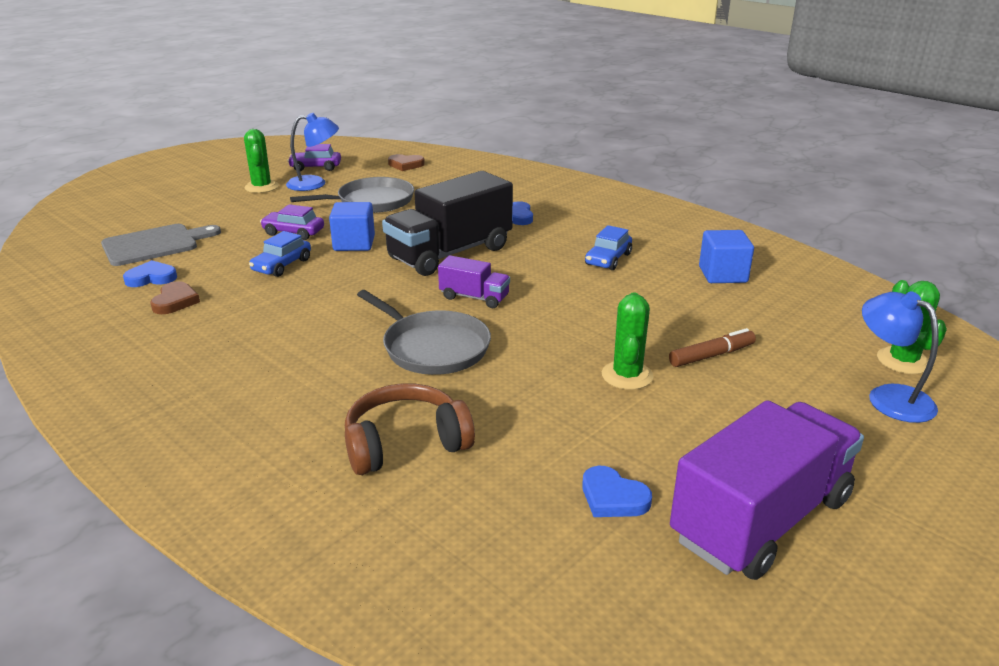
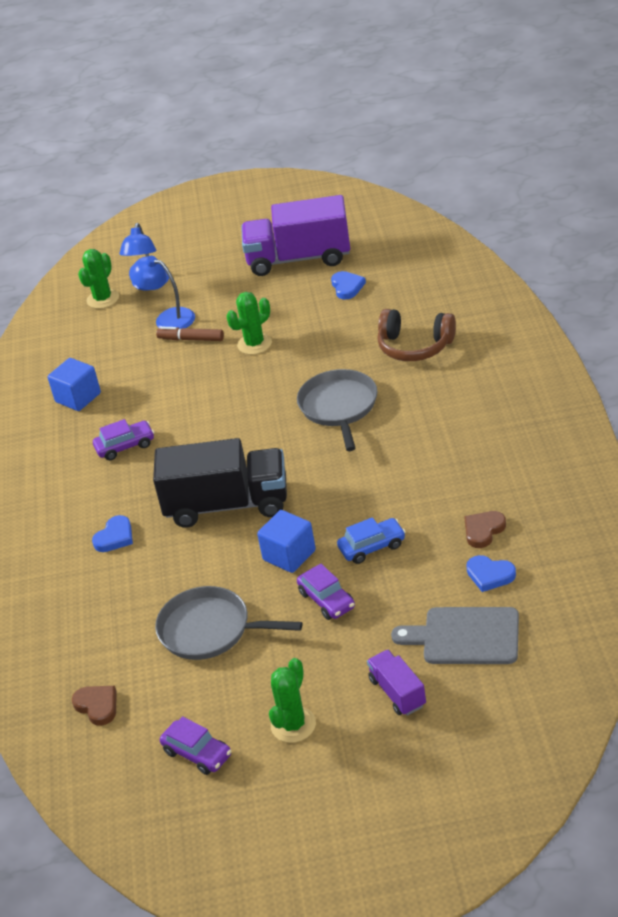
camera: 135 degrees left, 10 degrees up
blue lamp [286,113,339,191] -> blue lamp moved to [129,256,195,329]
purple truck [438,255,510,308] -> purple truck moved to [367,650,426,716]
blue car [585,225,632,270] -> purple car [93,419,154,460]

